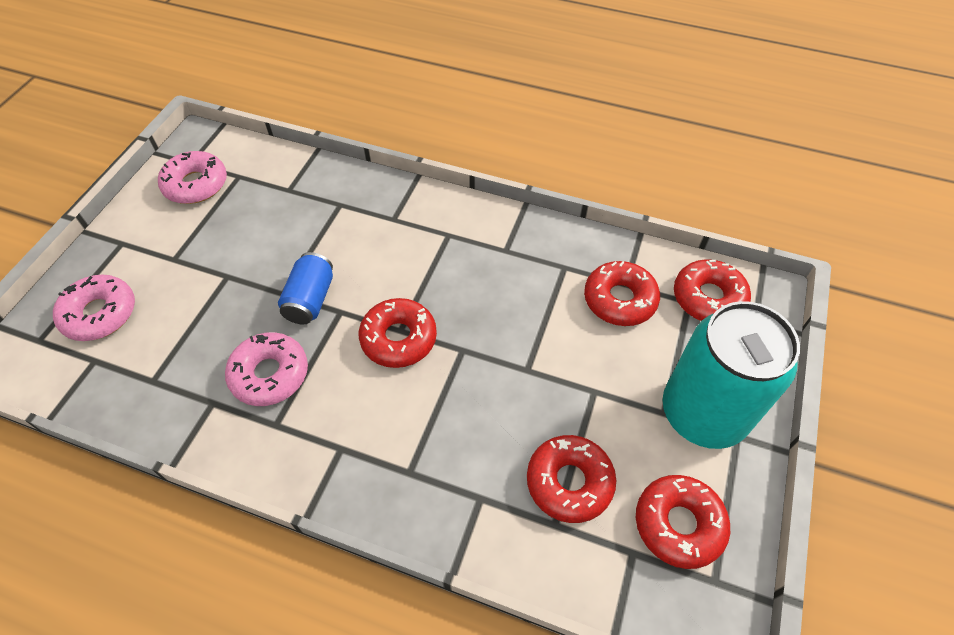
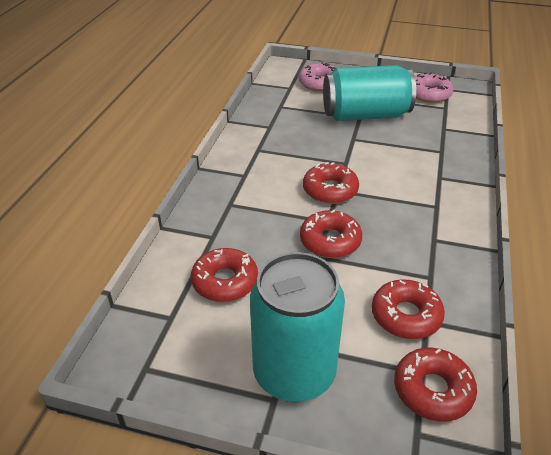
camera: 85 degrees right, 15 degrees down
pink donut [225,332,308,406] -> none
blue can [278,252,333,324] -> none
red donut [636,475,730,569] -> red donut moved to [300,210,362,258]
none -> turquoise can [323,65,416,121]

